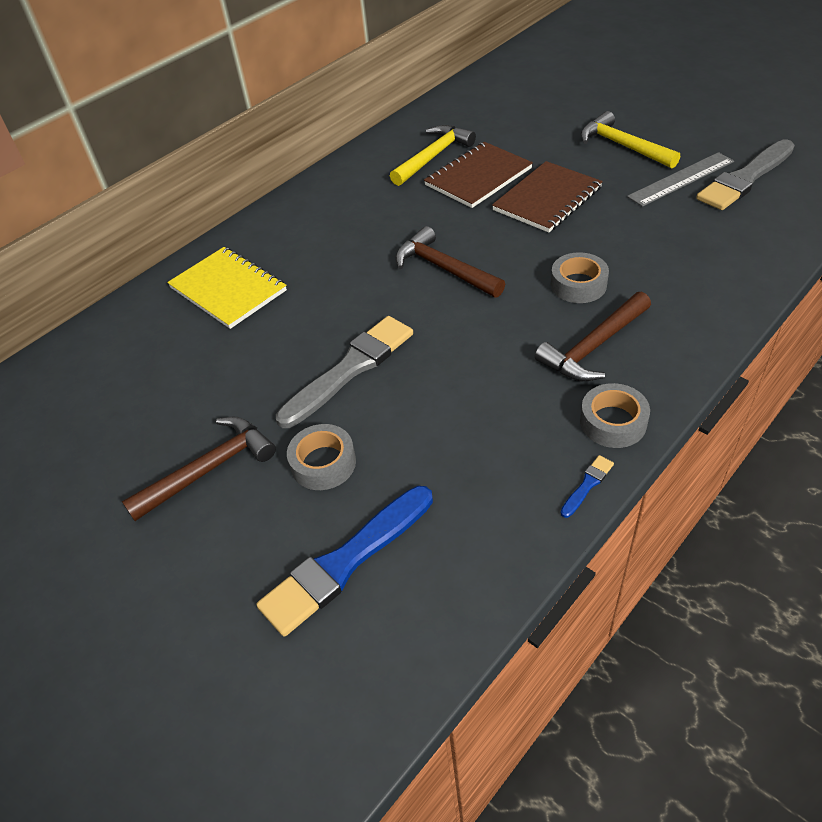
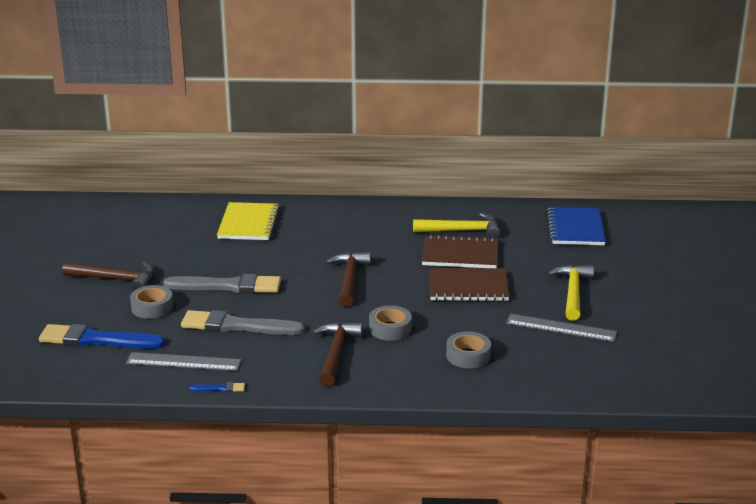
camera: 45 degrees right, 20 degrees down
brown hammer [535,292,651,381] -> brown hammer turned 90 degrees clockwise [312,322,363,387]
grey tape [580,383,650,448] -> grey tape moved to [446,331,491,369]
grey brush [696,139,795,210] -> grey brush moved to [181,310,305,335]
none -> grey ruler [126,352,241,371]
none -> blue notebook [547,207,606,245]

